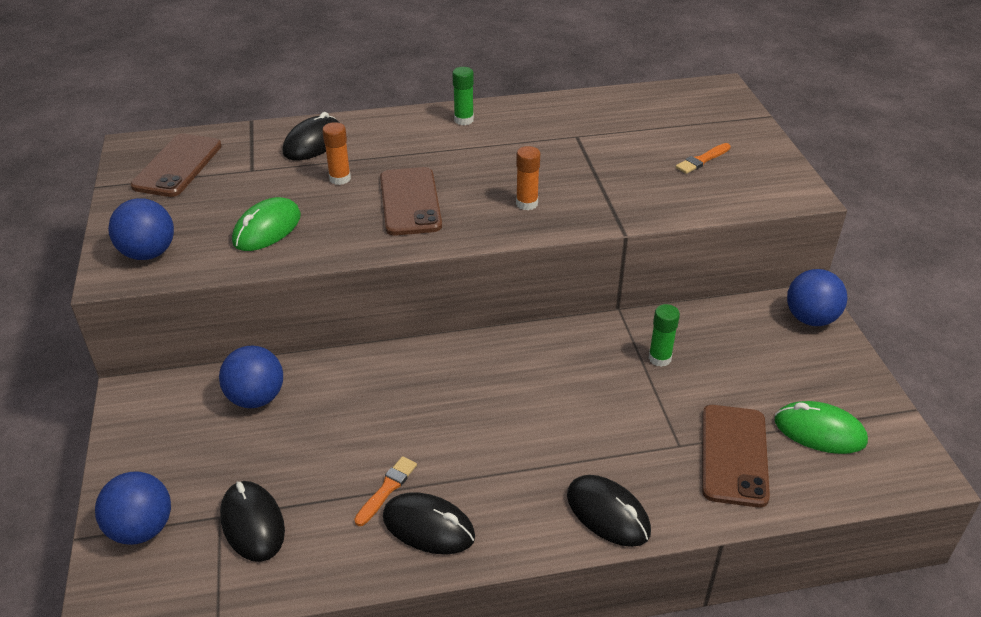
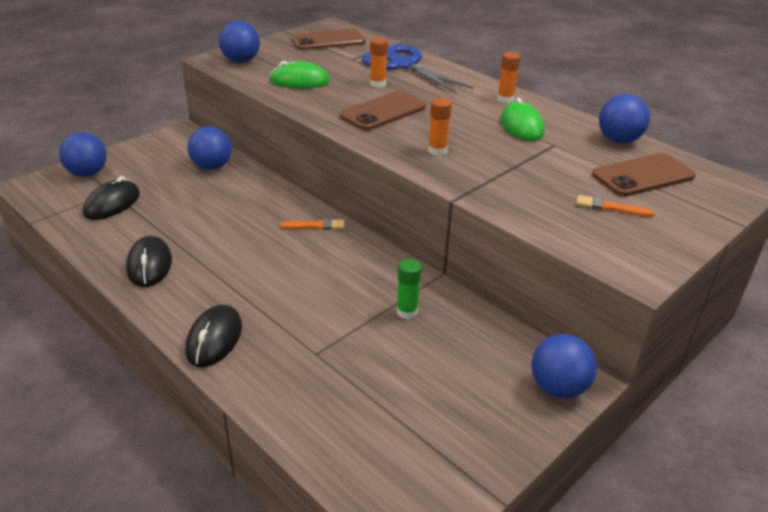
camera: 55 degrees right, 5 degrees down
black mouse [282,112,339,160] -> blue scissors [362,44,474,93]
orange brush [354,456,417,526] -> orange brush moved to [280,219,345,230]
green glue stick [452,67,474,125] -> orange glue stick [497,52,521,103]
brown phone [702,405,770,507] -> brown phone moved to [592,153,696,196]
green mouse [775,401,868,454] -> green mouse moved to [501,97,544,141]
none -> blue ball [599,94,650,143]

